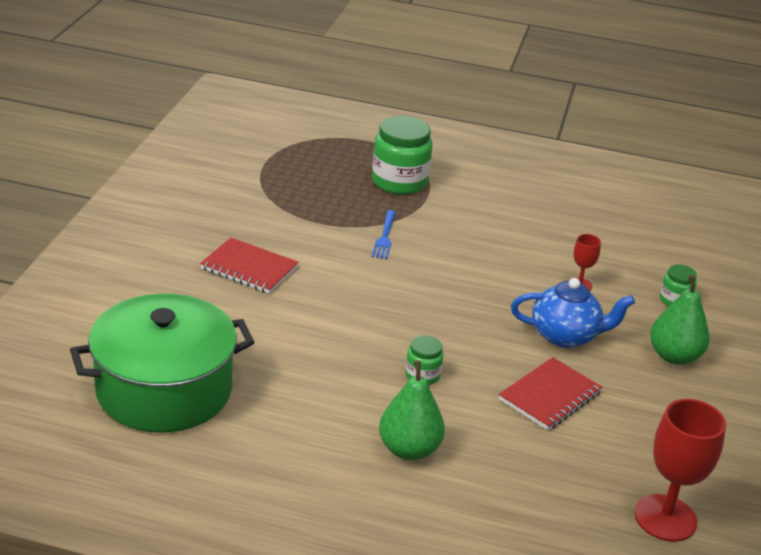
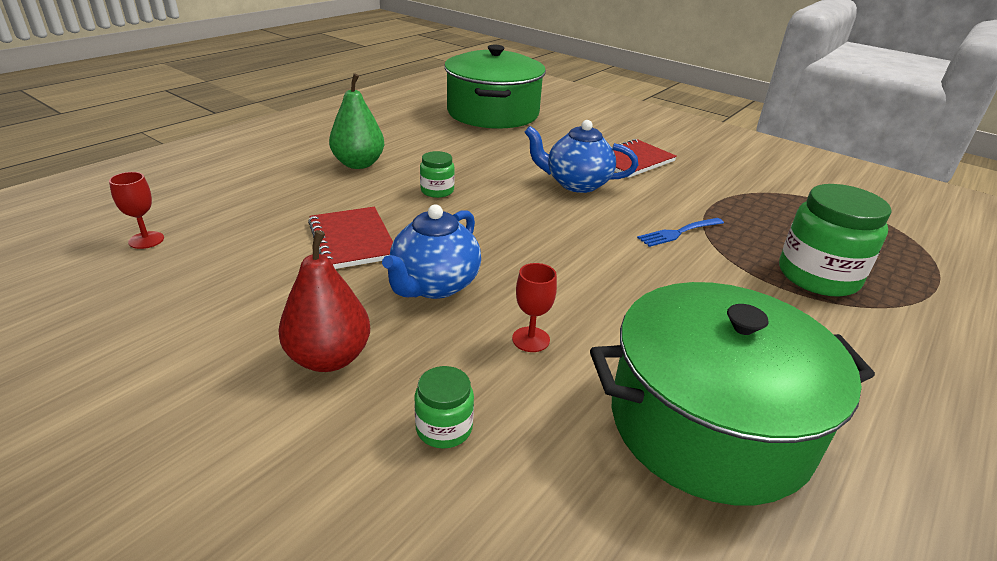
camera: 115 degrees right, 0 degrees up
blue fork [372,210,396,259] -> blue fork turned 60 degrees counterclockwise [637,218,724,247]
red goblet [634,399,726,542] -> red goblet [109,172,164,249], size x0.51
green pear [650,275,710,365] -> red pear [278,230,370,372]
none -> blue teapot [524,120,638,193]
none -> green pot [590,282,875,505]

